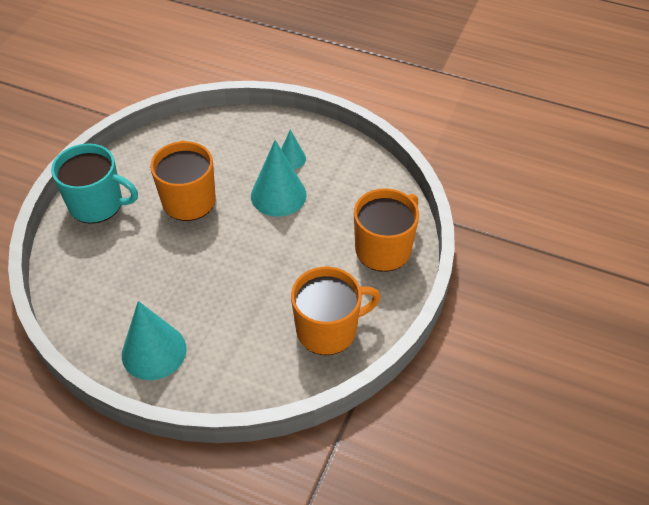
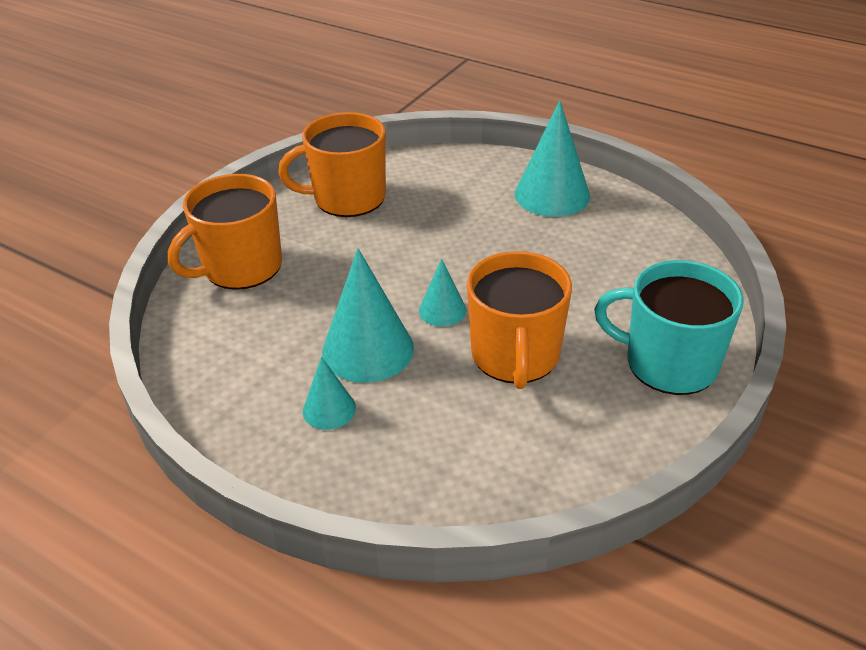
camera: 170 degrees left, 10 degrees down
none -> turquoise cone [419,258,466,327]

